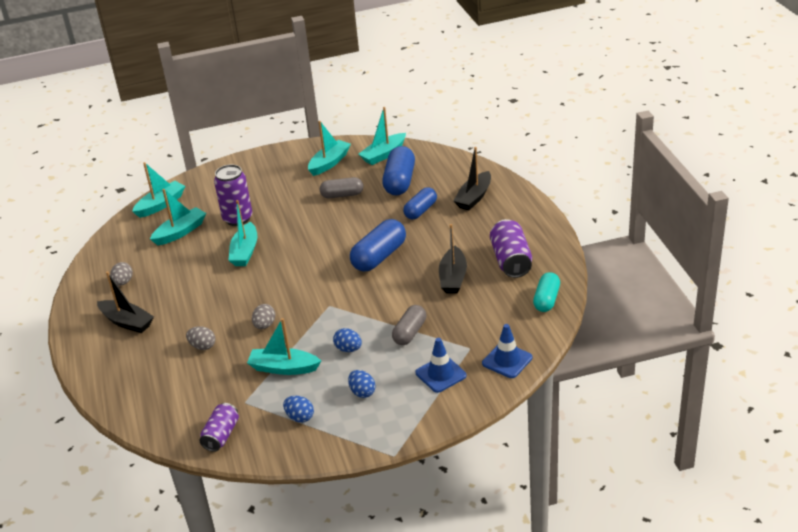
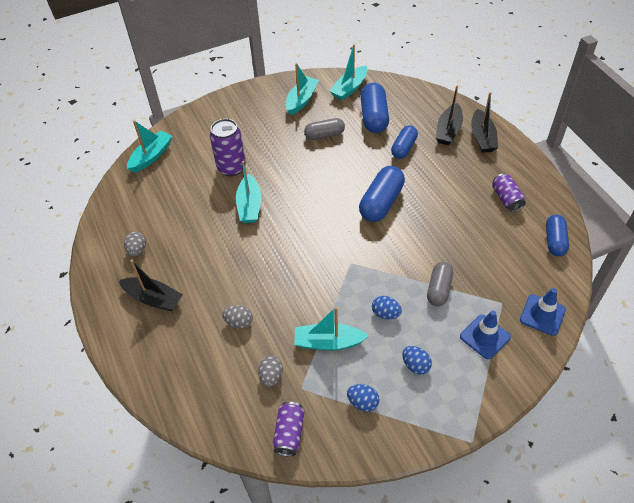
camera: 10 degrees left, 15 degrees up
turquoise boat [150,189,206,245] -> none
grey egg [252,304,275,329] -> grey egg moved to [258,356,283,387]
black boat [439,224,467,294] -> black boat moved to [471,92,498,153]
purple can [490,219,532,278] -> purple can [492,173,526,212], size x0.66
turquoise capsule [533,272,560,312] -> blue capsule [546,215,569,256]

